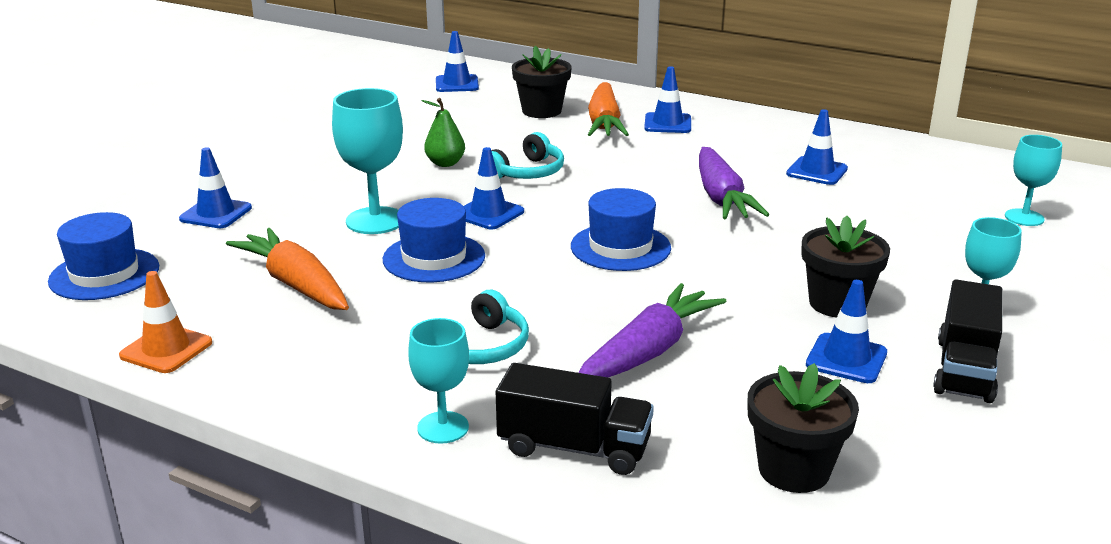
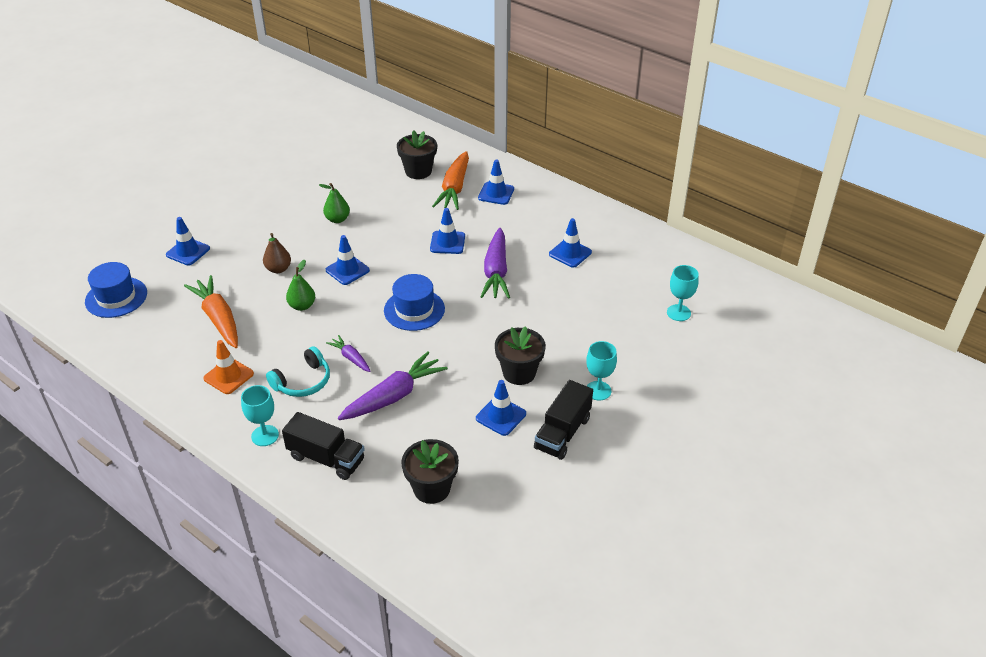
camera: 10 degrees right, 15 degrees up
orange traffic cone [119,271,212,373] -> orange traffic cone moved to [203,340,254,394]
turquoise goblet [332,88,403,234] -> brown pear [263,233,291,273]
blue hat [383,198,485,282] -> green pear [286,260,315,311]
blue traffic cone [436,31,479,92] -> blue traffic cone moved to [430,208,465,254]
turquoise headphones [491,132,564,179] -> none
none -> purple carrot [326,335,371,372]

